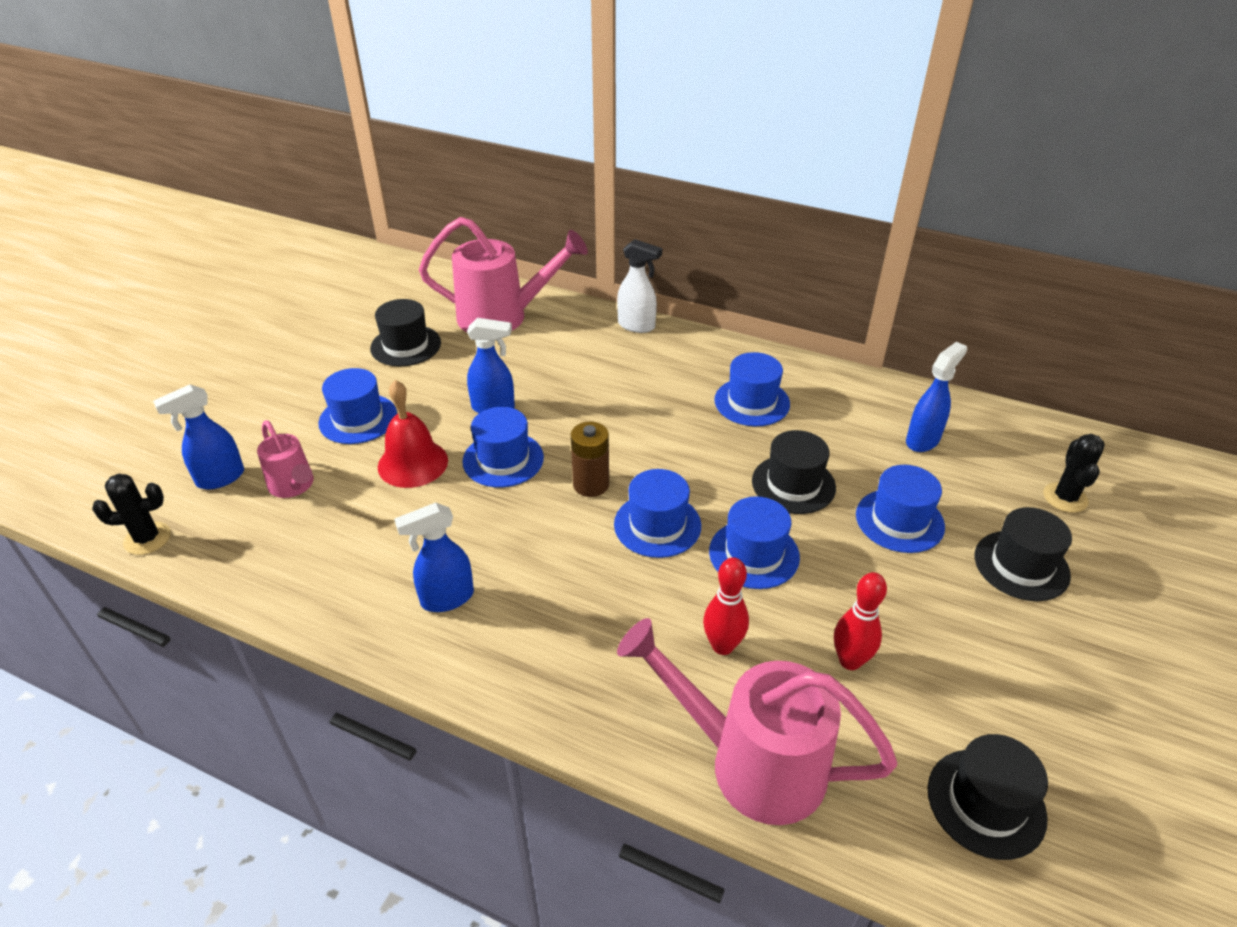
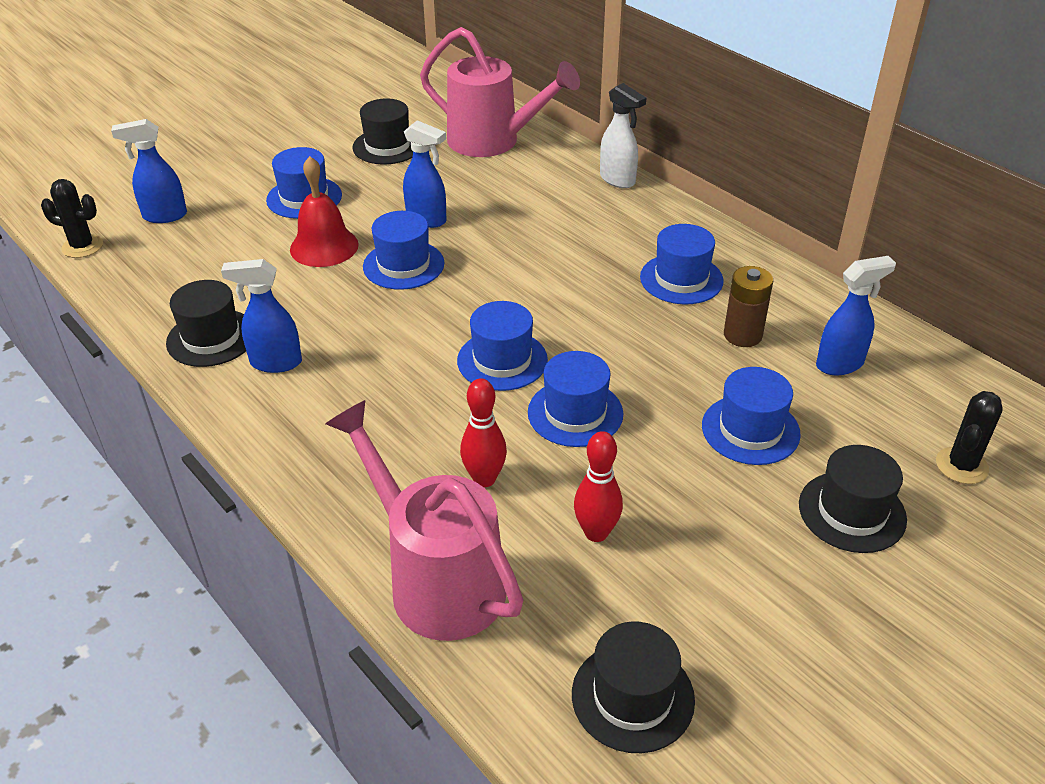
camera: 25 degrees right, 0 degrees up
pink watering can [257,420,314,498] -> none
brown battery [571,422,609,497] -> brown battery moved to [724,266,773,347]
black hat [752,430,836,514] -> black hat moved to [166,280,246,367]

